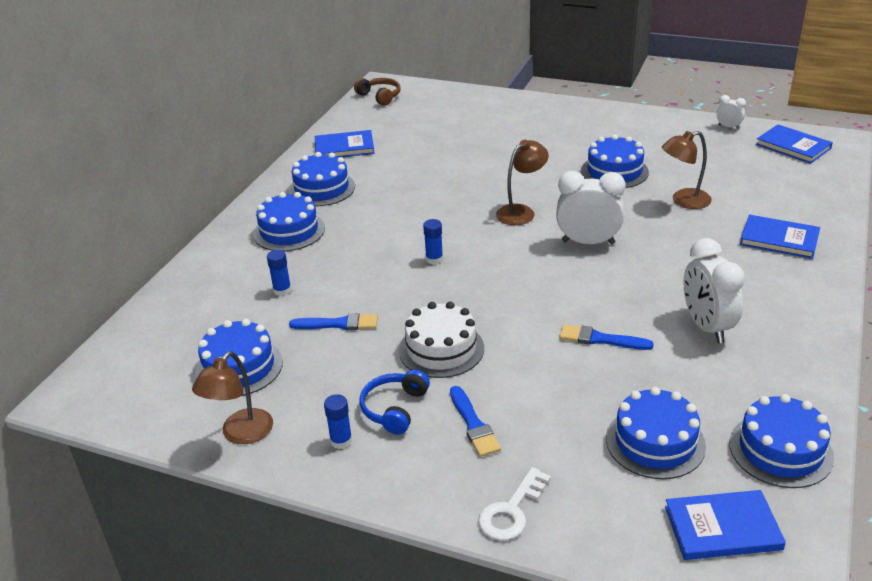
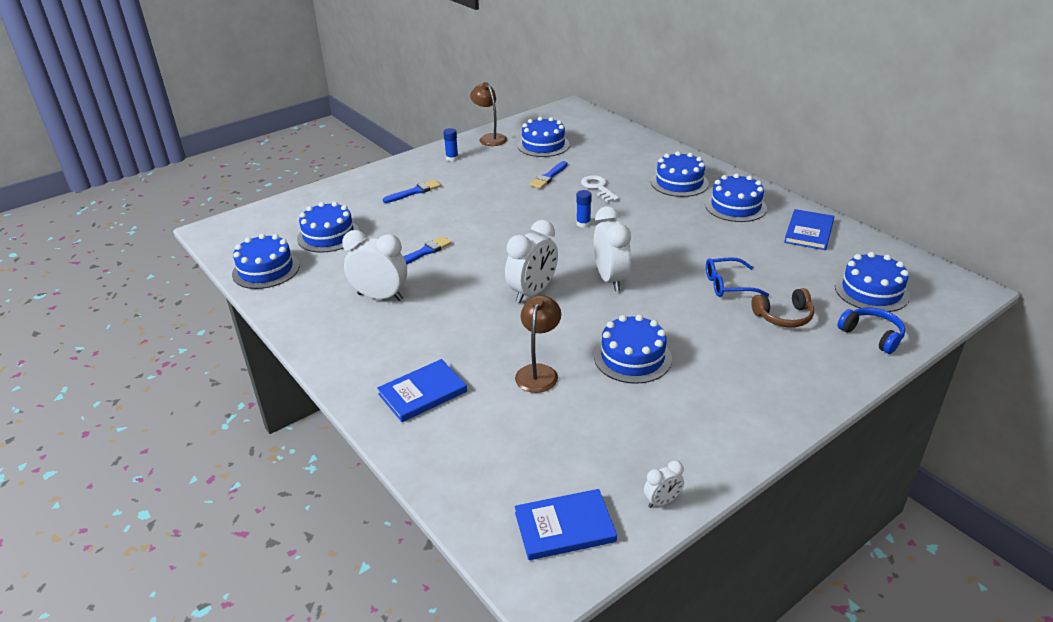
camera: 120 degrees right, 0 degrees up
blue glue stick [267,250,291,296] -> none
brown headphones [354,78,401,106] -> brown headphones moved to [751,288,814,328]
blue headphones [360,370,430,435] -> blue headphones moved to [837,307,905,354]
white cake [399,302,484,378] -> none
blue brush [450,386,501,457] -> blue brush turned 135 degrees clockwise [383,180,441,203]
white key [478,467,551,541] -> white key moved to [581,175,619,202]
brown lamp [496,140,549,225] -> white clock [594,206,631,291]
blue book [665,490,786,560] -> none
none -> blue glasses [706,257,769,297]
none -> blue cake [835,252,910,312]

